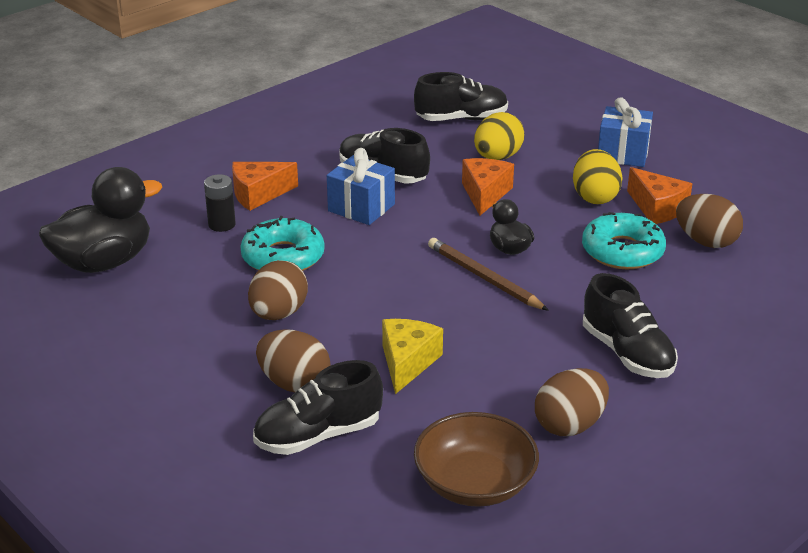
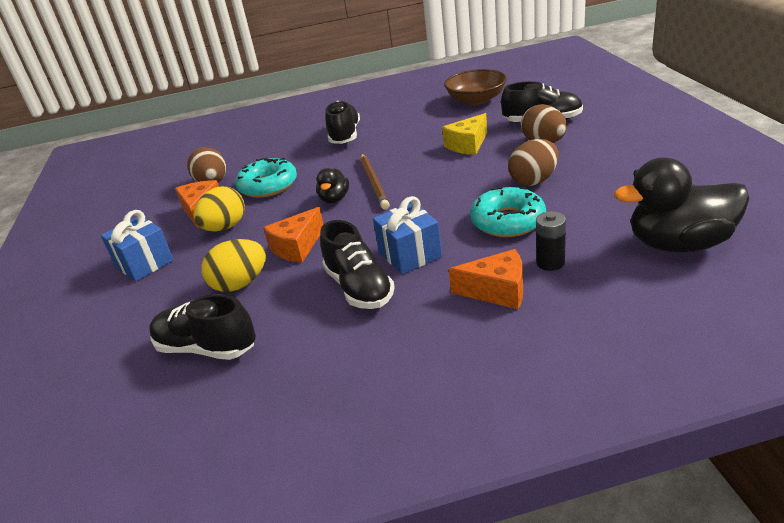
camera: 145 degrees left, 0 degrees up
brown egg [535,368,609,436] -> none

